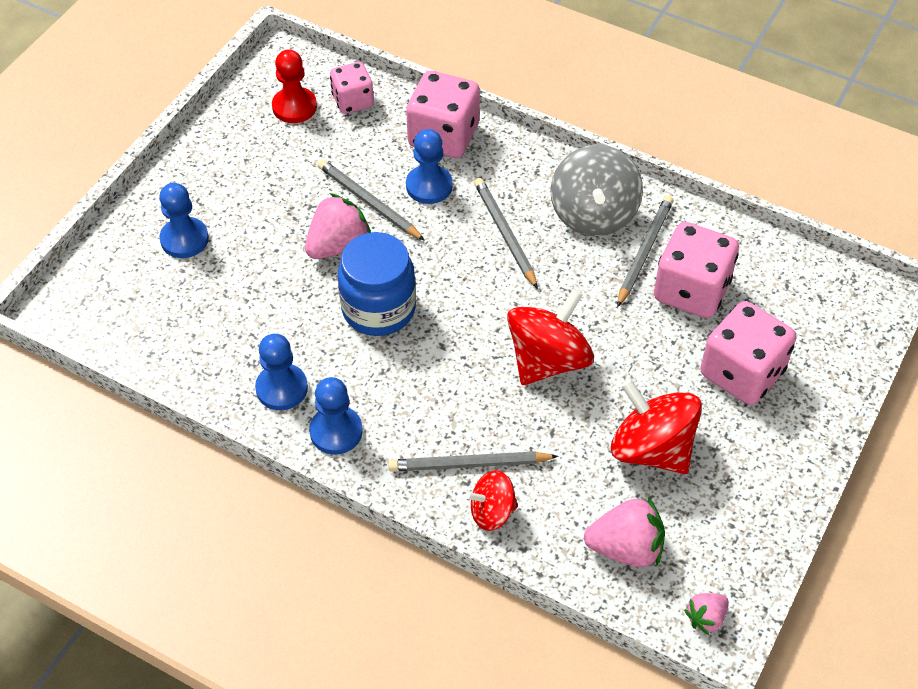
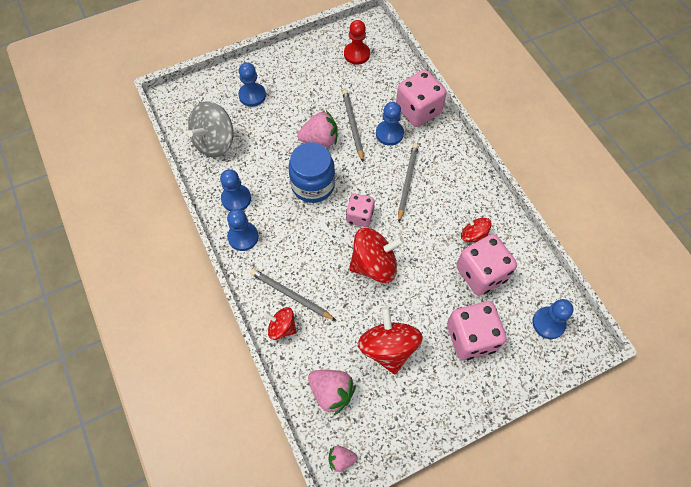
camera: 35 degrees right, 10 degrees up
pink dice [330,62,374,114] -> pink dice moved to [346,194,375,227]
grey spinning top [550,145,643,236] -> grey spinning top moved to [188,101,234,157]
grey pencil [617,195,673,307] -> red spinning top [461,215,492,243]
none -> blue pawn [532,299,574,339]

